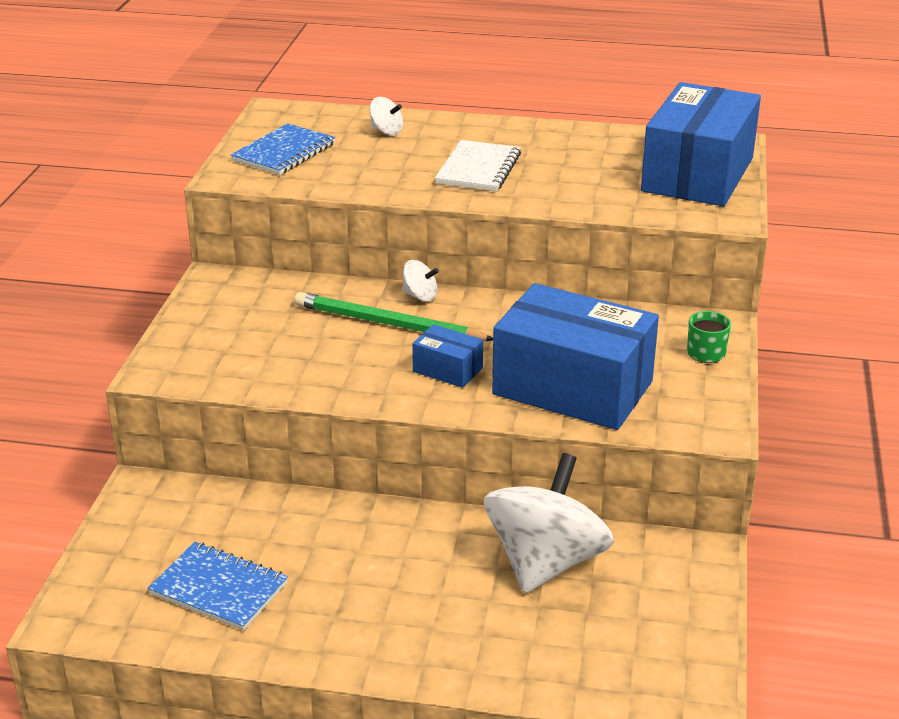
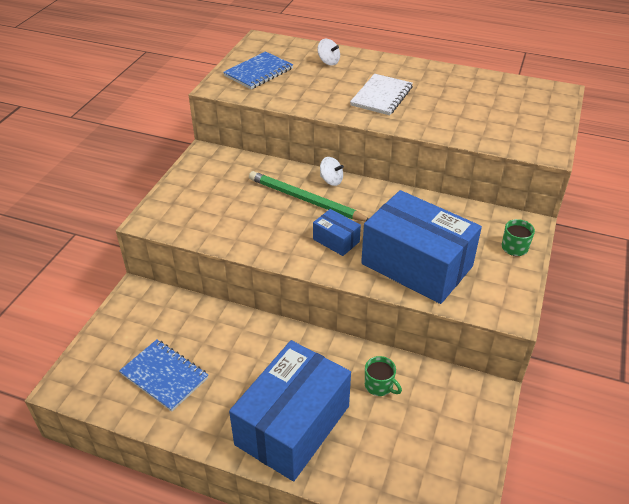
camera: 10 degrees right, 10 degrees up
white spinning top [484,453,614,593] -> green mug [365,356,402,396]
blue box [641,82,761,206] -> blue box moved to [229,340,351,482]

